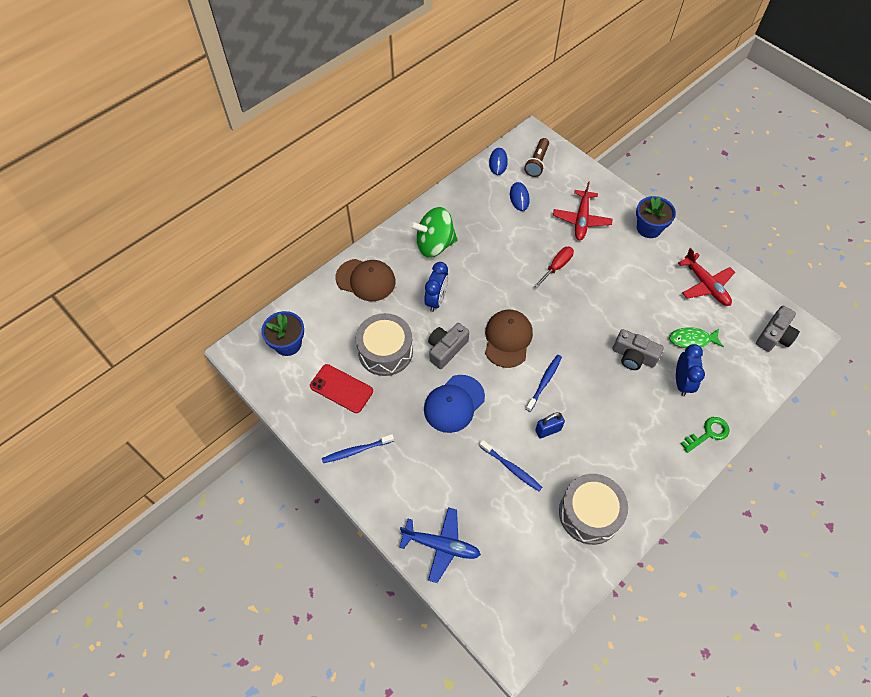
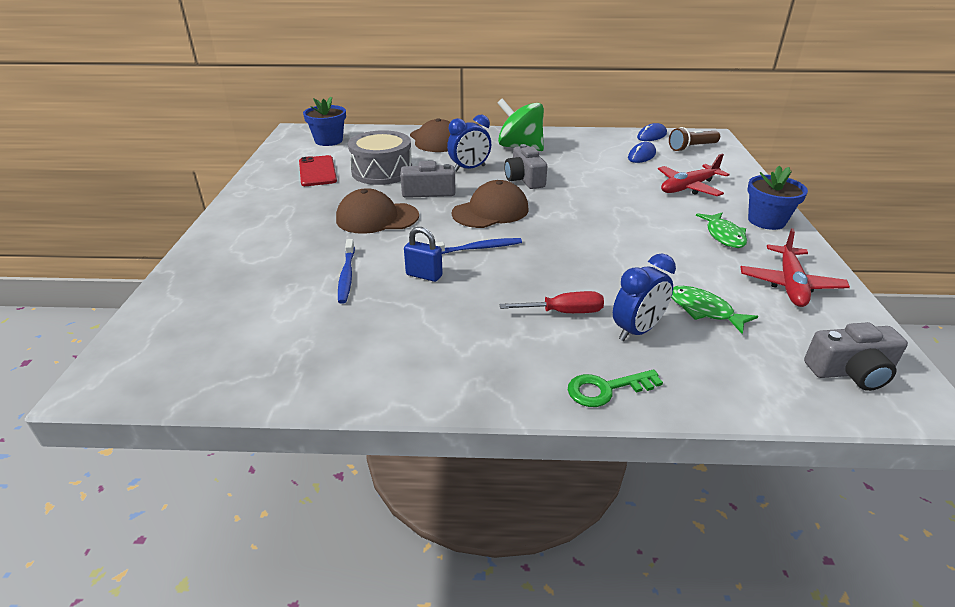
camera: 45 degrees right, 25 degrees down
blue toothbrush [322,434,394,463] -> none
blue plane [399,507,481,583] -> none
blue cap [424,375,485,433] -> brown cap [336,188,419,234]
red screwdriver [534,247,574,288] -> red screwdriver moved to [500,291,604,313]
grey drum [559,474,628,545] -> none
grey camera [613,329,664,370] -> grey camera moved to [504,144,547,189]
green key [680,417,730,453] -> green key turned 150 degrees clockwise [568,369,663,407]
none -> green fish [696,213,747,248]

